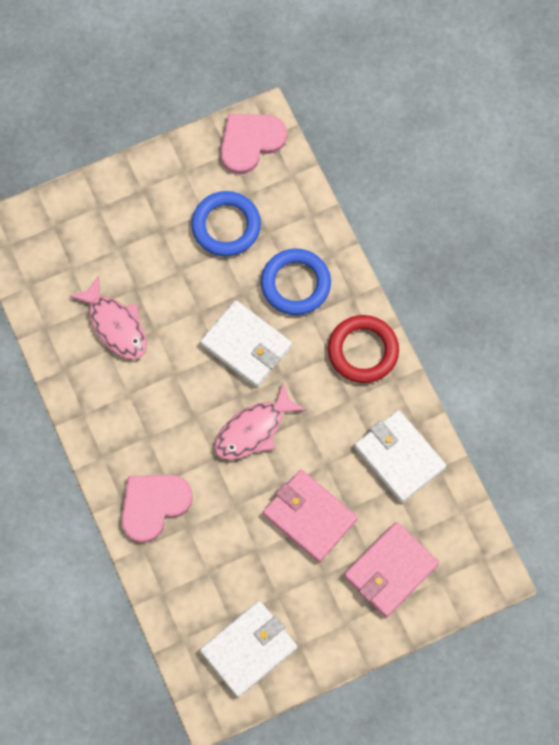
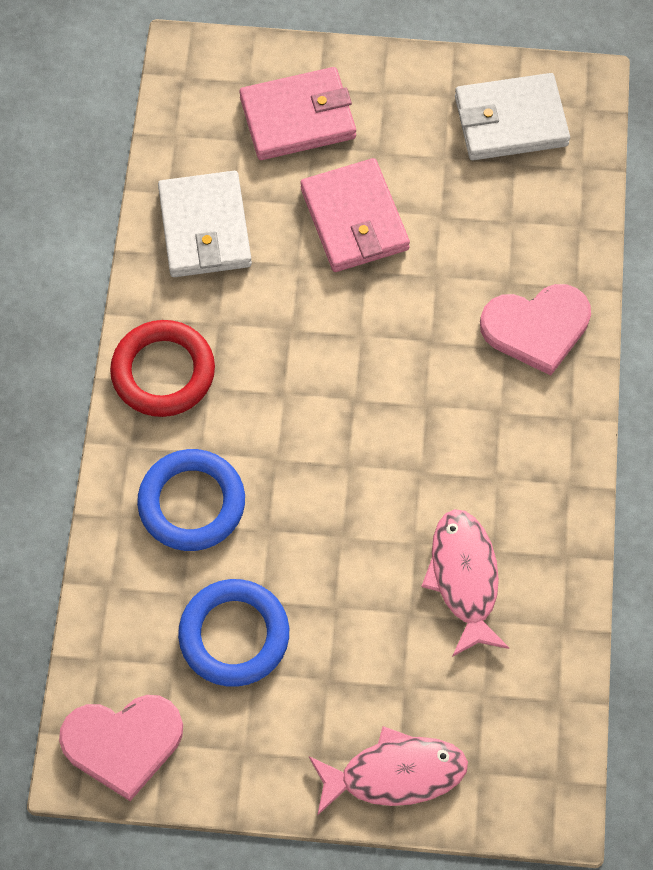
camera: 150 degrees left, 5 degrees down
white wallet [200,300,292,387] -> none
pink fish [214,383,306,460] -> pink fish moved to [309,726,468,816]

